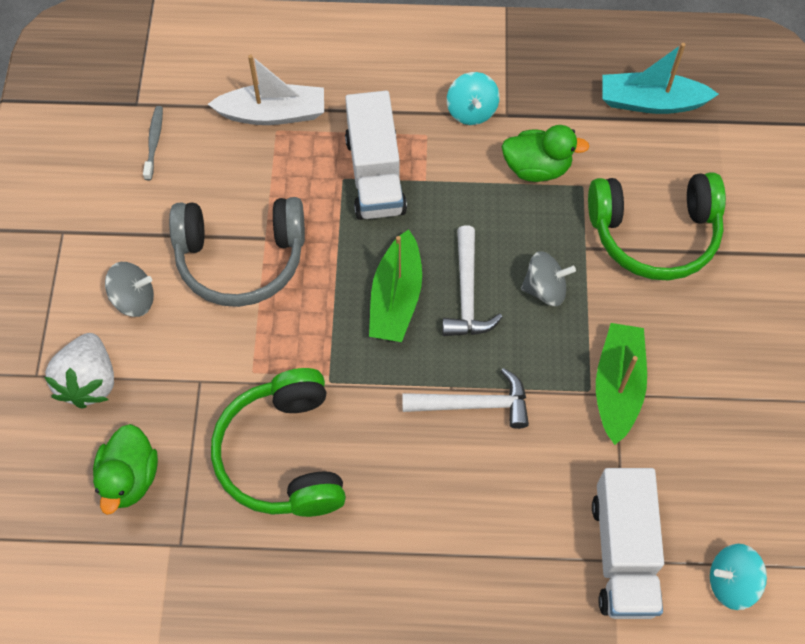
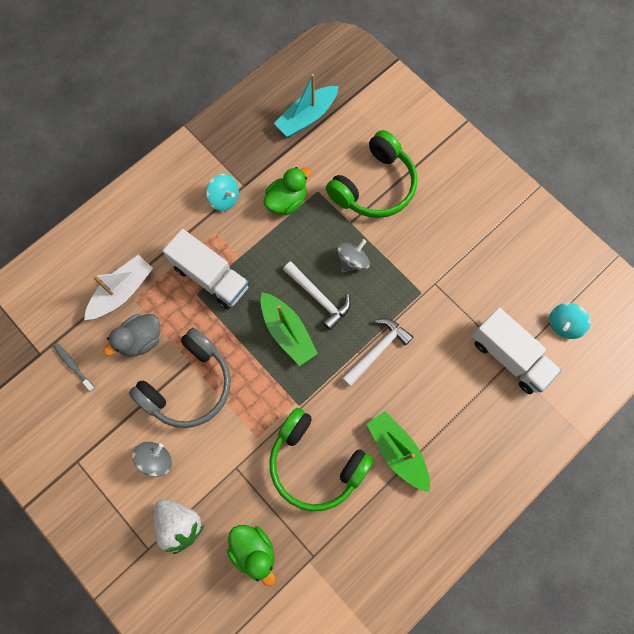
camera: 45 degrees left, 10 degrees up
green boat [596,323,647,445] -> green boat moved to [367,411,430,492]
none -> grey duck [103,314,160,357]

